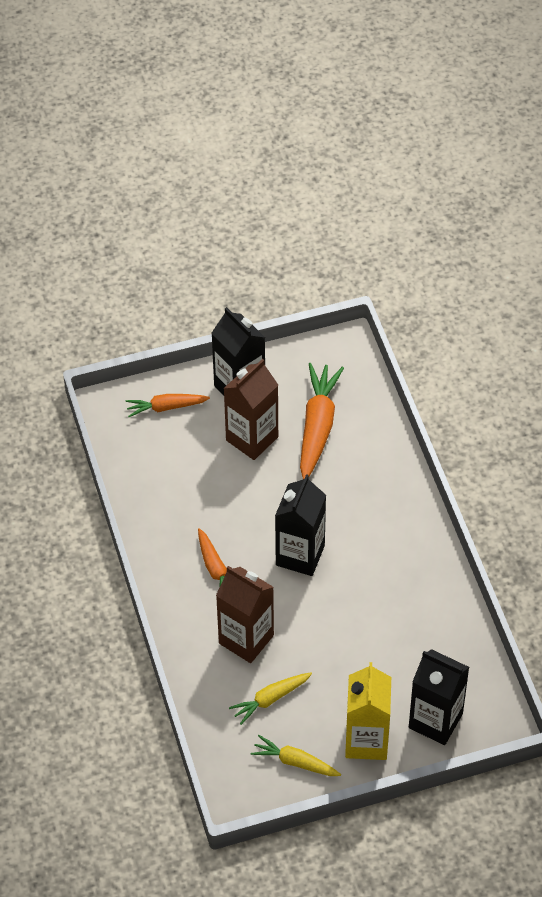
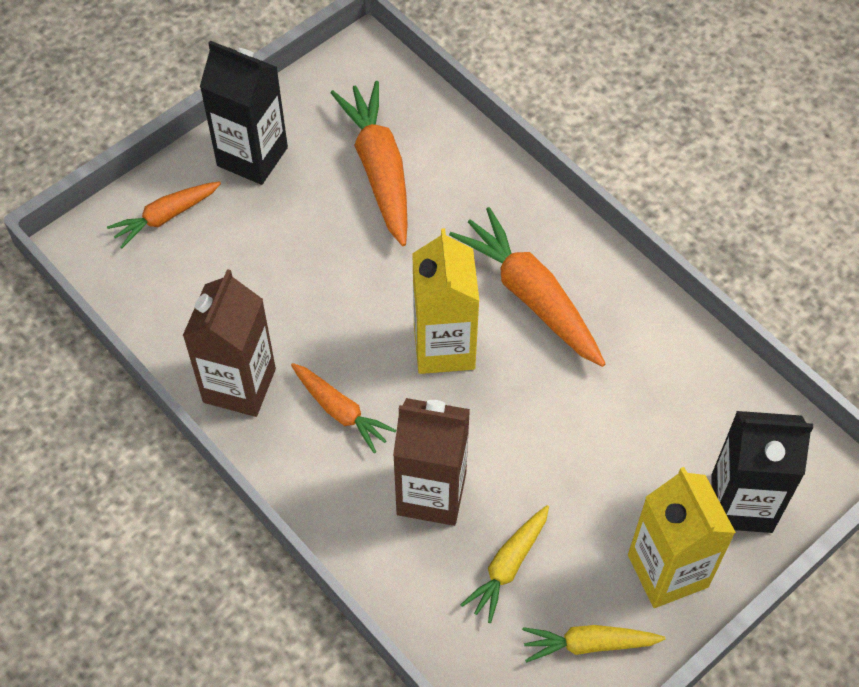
camera: 25 degrees left, 5 degrees up
brown carton [223,359,278,460] -> brown carton moved to [183,269,276,417]
black carton [275,474,326,576] -> yellow carton [412,228,479,374]
none -> orange carrot [449,207,606,367]

